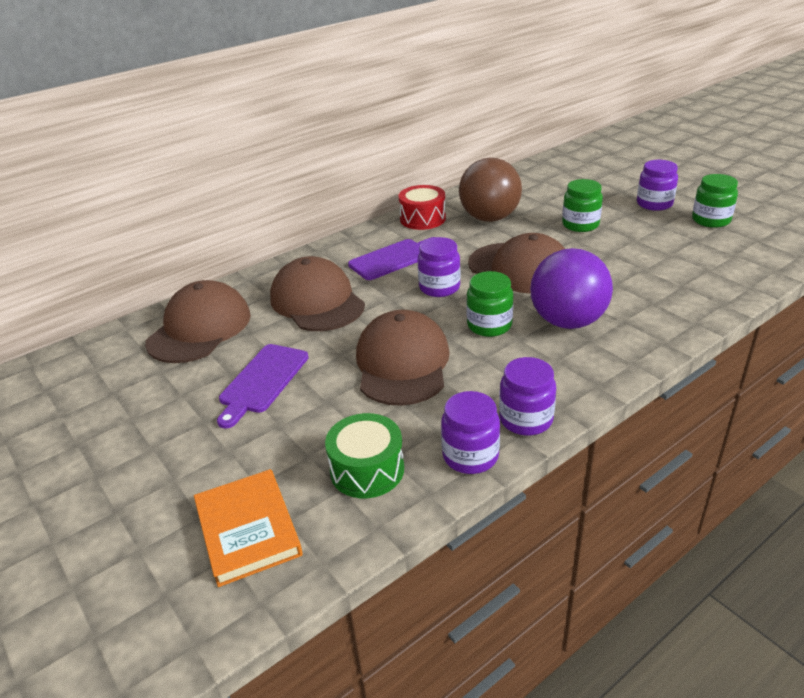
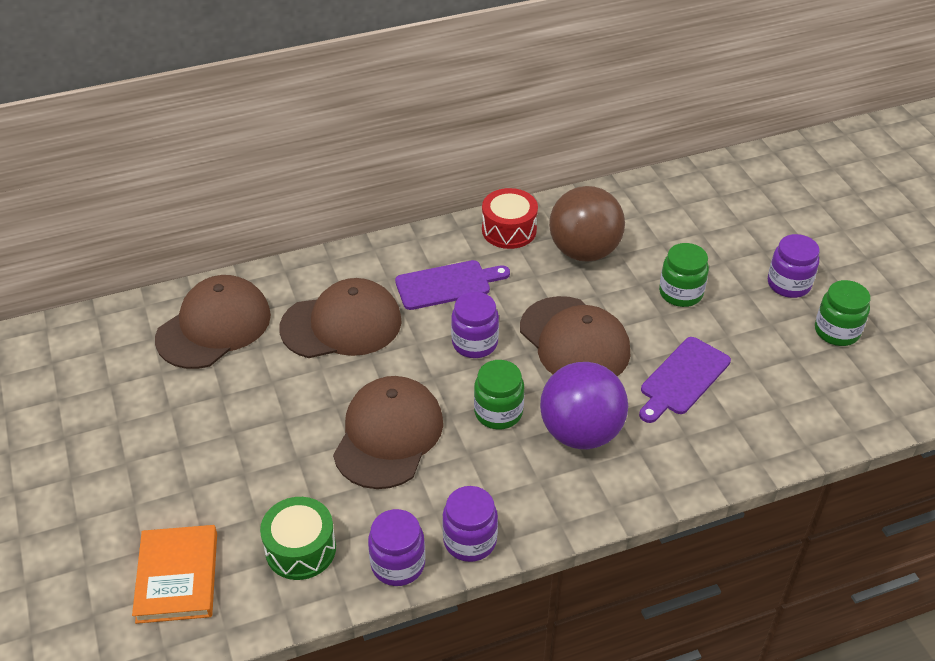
camera: 15 degrees right, 10 degrees up
purple cutting board [217,344,309,429] -> purple cutting board moved to [639,337,731,423]
brown cap [270,256,365,331] -> brown cap turned 90 degrees clockwise [279,278,402,358]

